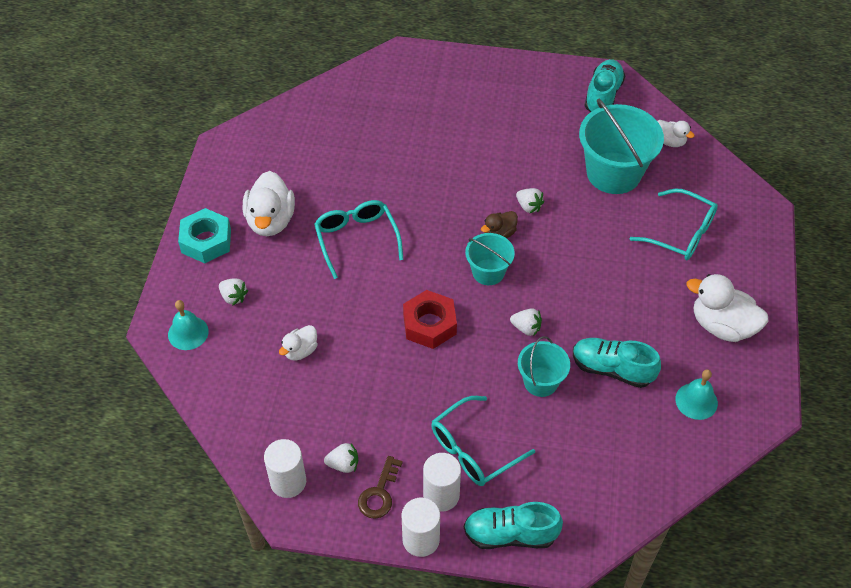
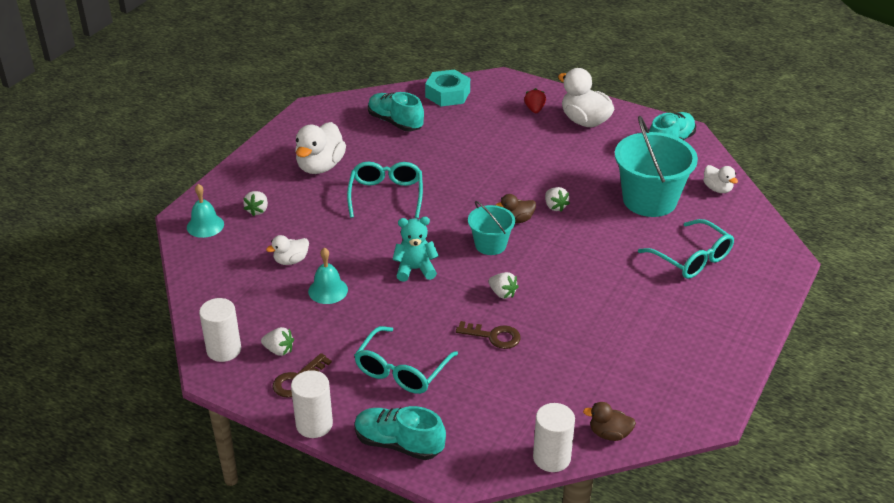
camera: 20 degrees right, 15 degrees down
turquoise nut [178,208,231,263] -> turquoise nut moved to [425,69,470,106]
white strawberry [219,278,248,306] -> white strawberry turned 45 degrees clockwise [243,191,268,216]
red nut [403,290,457,349] -> turquoise teddy bear [392,217,439,282]
white cylinder [423,453,461,512] -> white cylinder moved to [533,403,575,472]
turquoise glasses [431,396,535,486] -> turquoise glasses turned 45 degrees counterclockwise [354,326,458,394]
turquoise bucket [518,336,570,397] -> brown key [456,321,521,349]
turquoise shoe [573,338,661,388] -> turquoise shoe moved to [368,92,424,131]
turquoise bell [675,369,718,420] -> turquoise bell moved to [308,248,348,304]
white duck [687,274,768,342] -> white duck moved to [558,68,614,127]
none -> red strawberry [524,88,546,113]
none -> brown duck [583,402,636,441]

